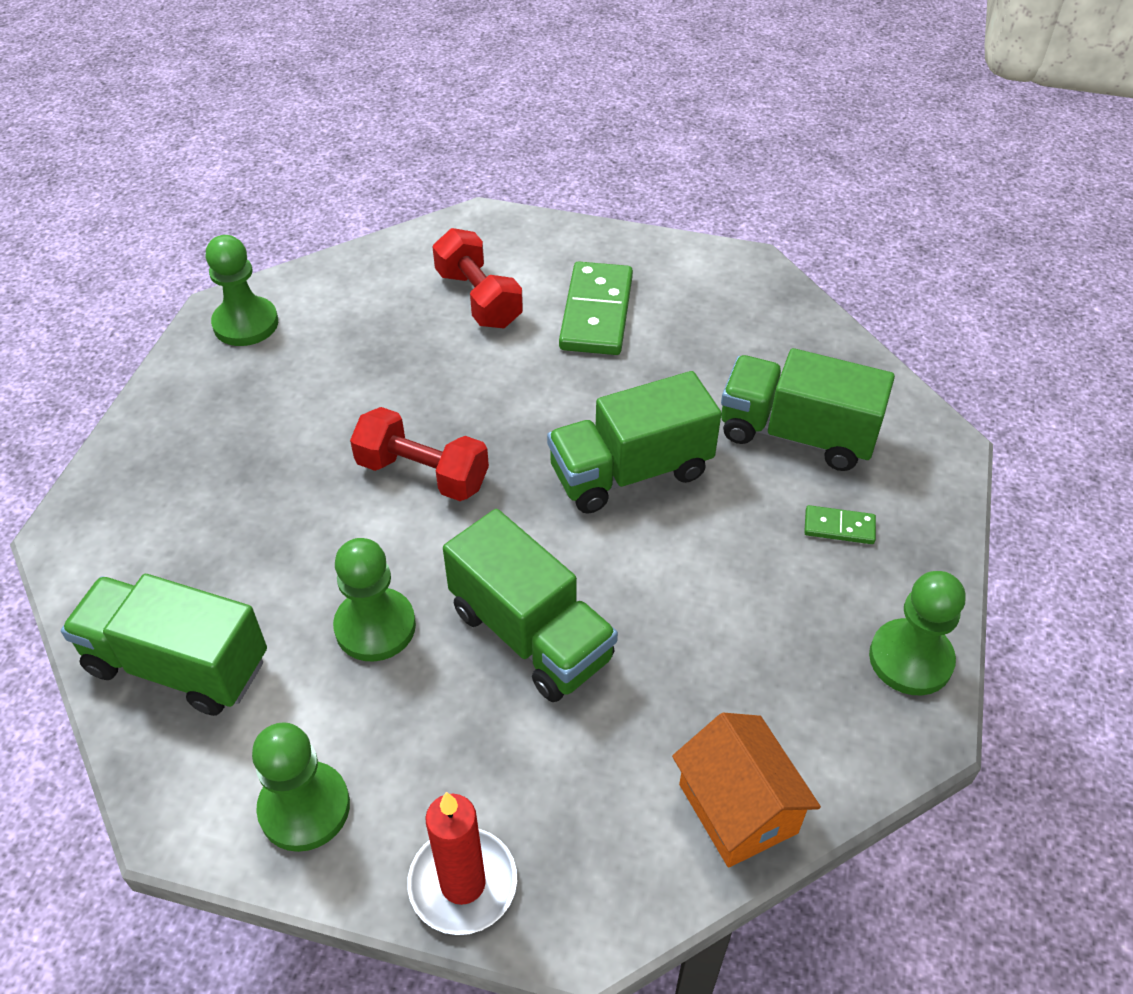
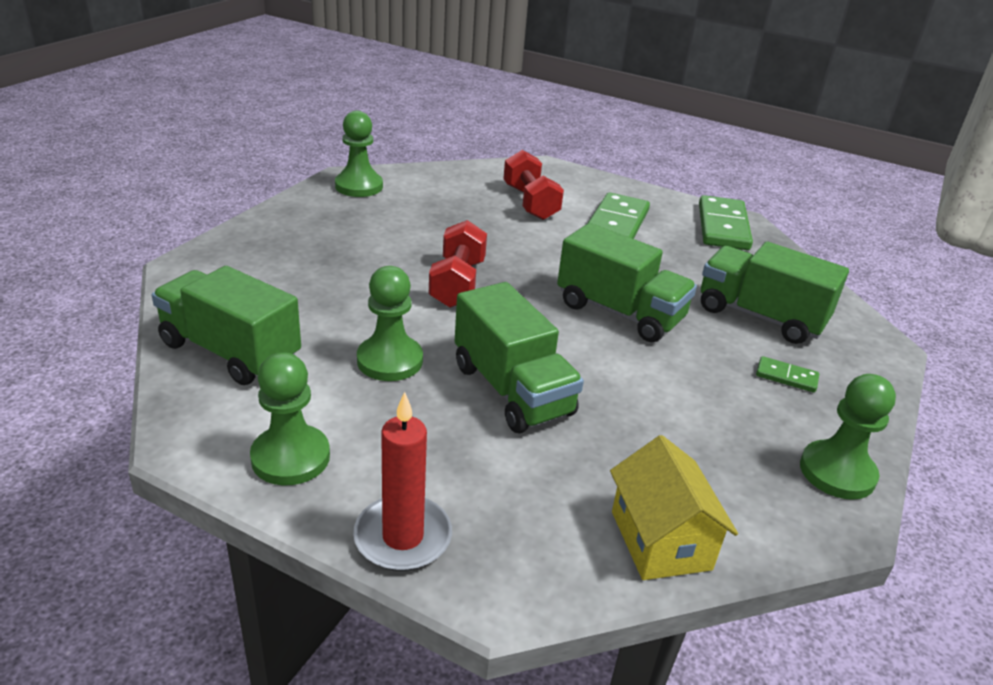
camera: 10 degrees right, 15 degrees down
red dumbbell [350,407,489,501] -> red dumbbell turned 60 degrees clockwise [429,220,487,308]
green truck [547,371,721,514] -> green truck turned 135 degrees counterclockwise [557,223,697,342]
orange house [672,713,821,868] -> yellow house [610,435,738,580]
none -> green domino [699,195,753,250]

